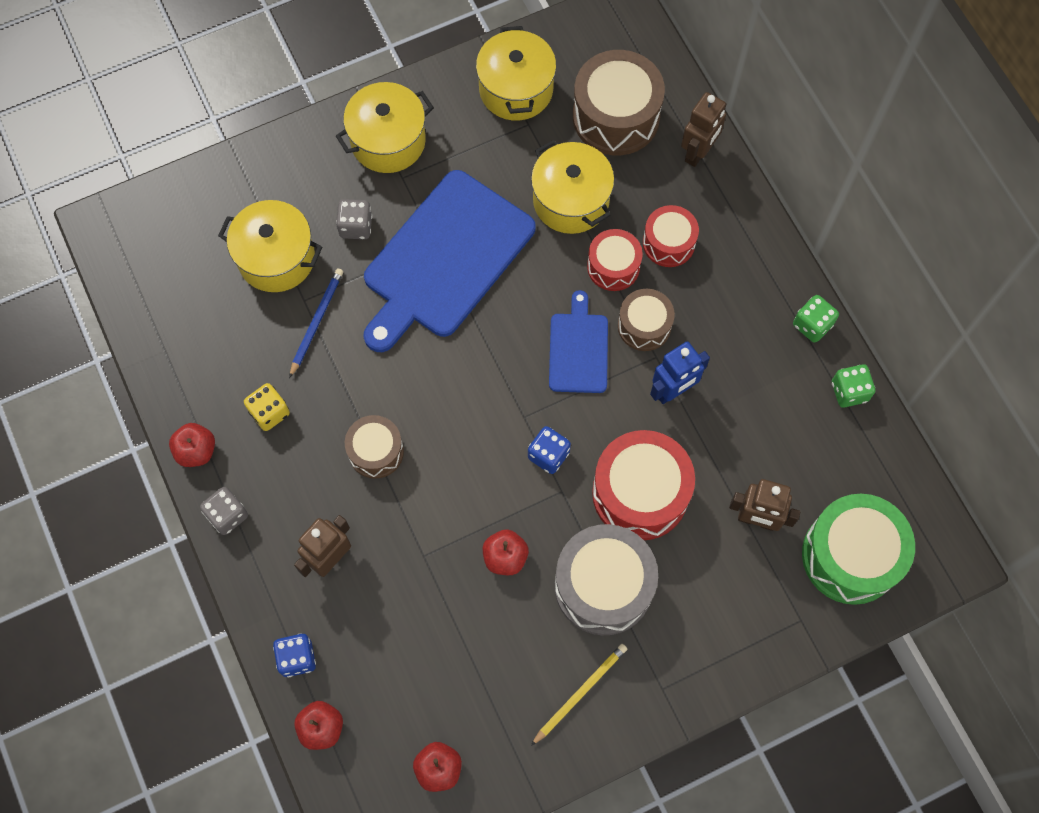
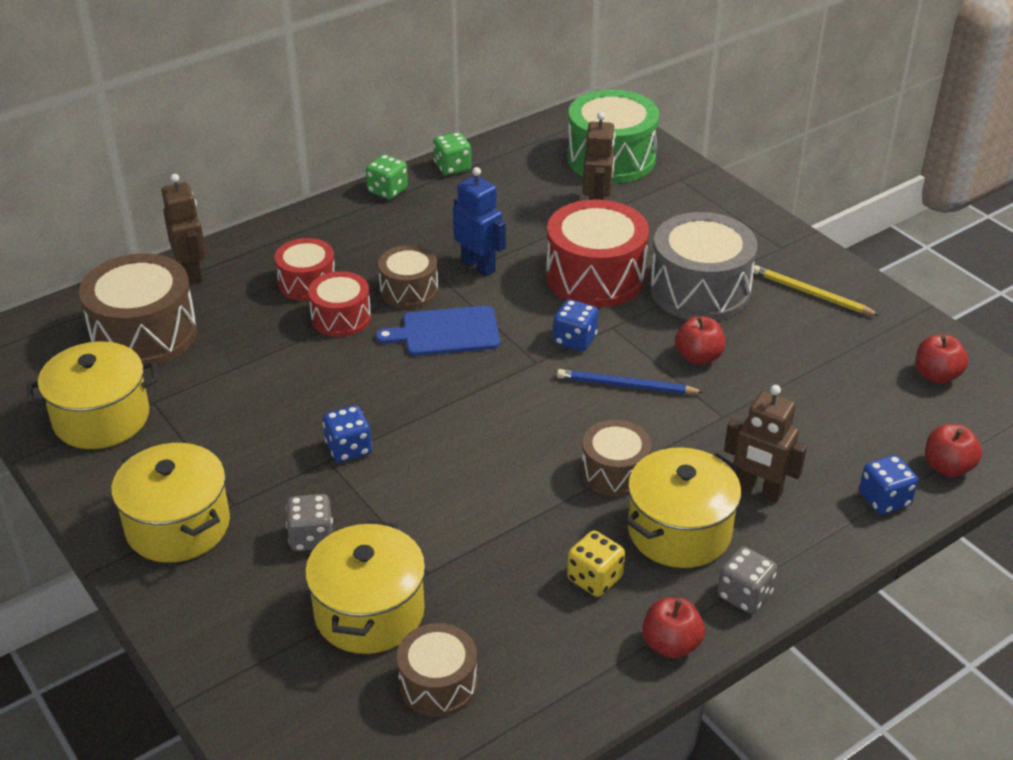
camera: 100 degrees left, 30 degrees down
blue pencil [289,268,343,378] -> blue pencil moved to [557,369,703,394]
blue cutting board [363,170,536,352] -> blue dice [323,405,372,462]
yellow pot [531,140,614,234] -> yellow pot moved to [626,447,741,568]
brown robot [681,92,727,167] -> brown robot turned 45 degrees clockwise [162,174,206,284]
none -> brown drum [397,623,477,717]

